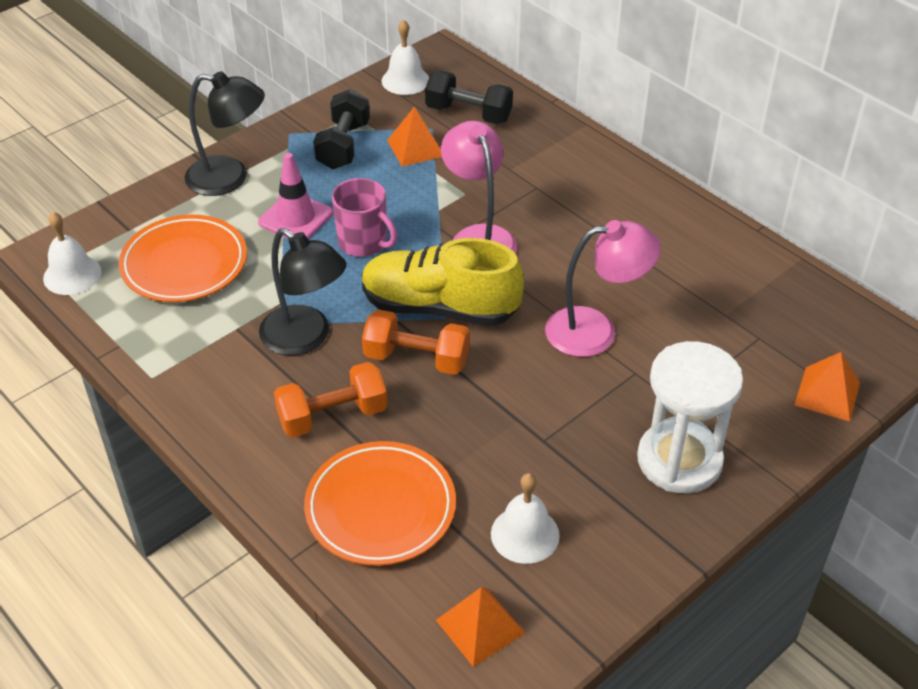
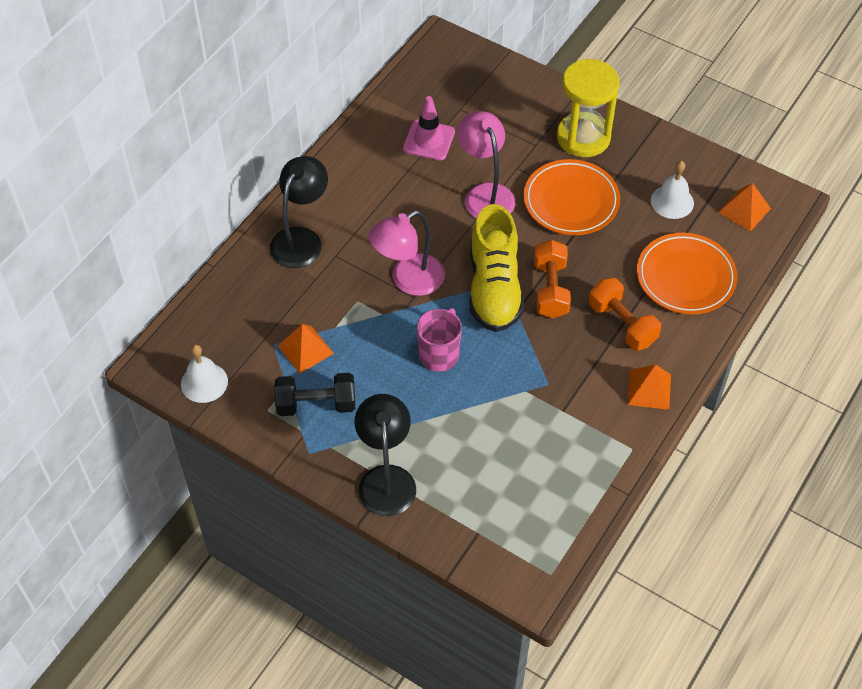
camera: 105 degrees left, 10 degrees up
white bell [43,212,102,295] -> none
orange plate [119,215,247,302] -> orange plate moved to [523,159,620,235]
pink traffic cone [258,153,333,239] -> pink traffic cone moved to [403,96,455,160]
black lamp [259,228,347,356] -> black lamp moved to [270,156,328,268]
black dumbbell [425,71,513,124] -> none
white hourglass [637,341,743,493] -> yellow hourglass [557,59,620,157]
orange pyramid [794,352,860,421] -> orange pyramid moved to [627,364,671,410]

